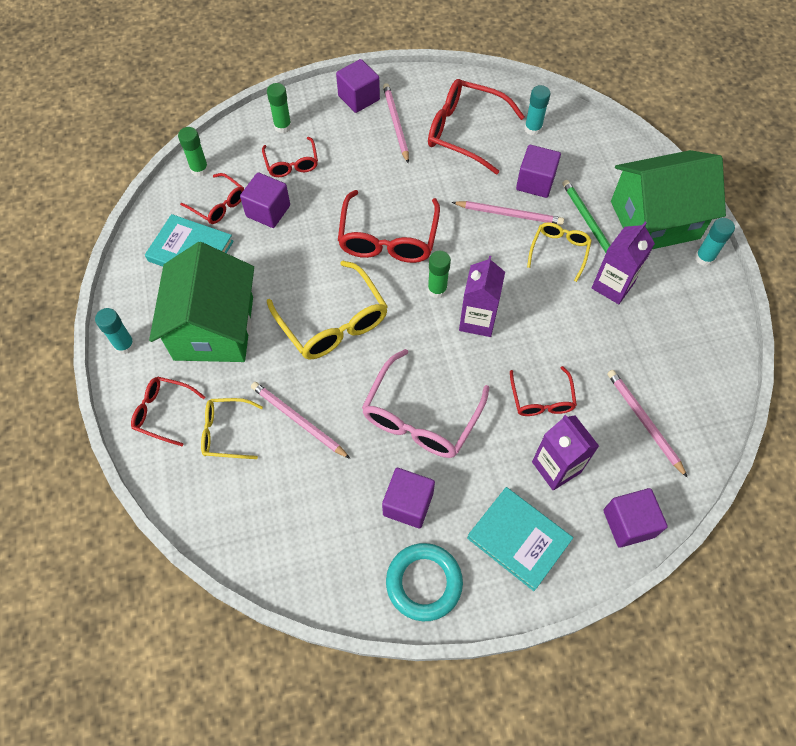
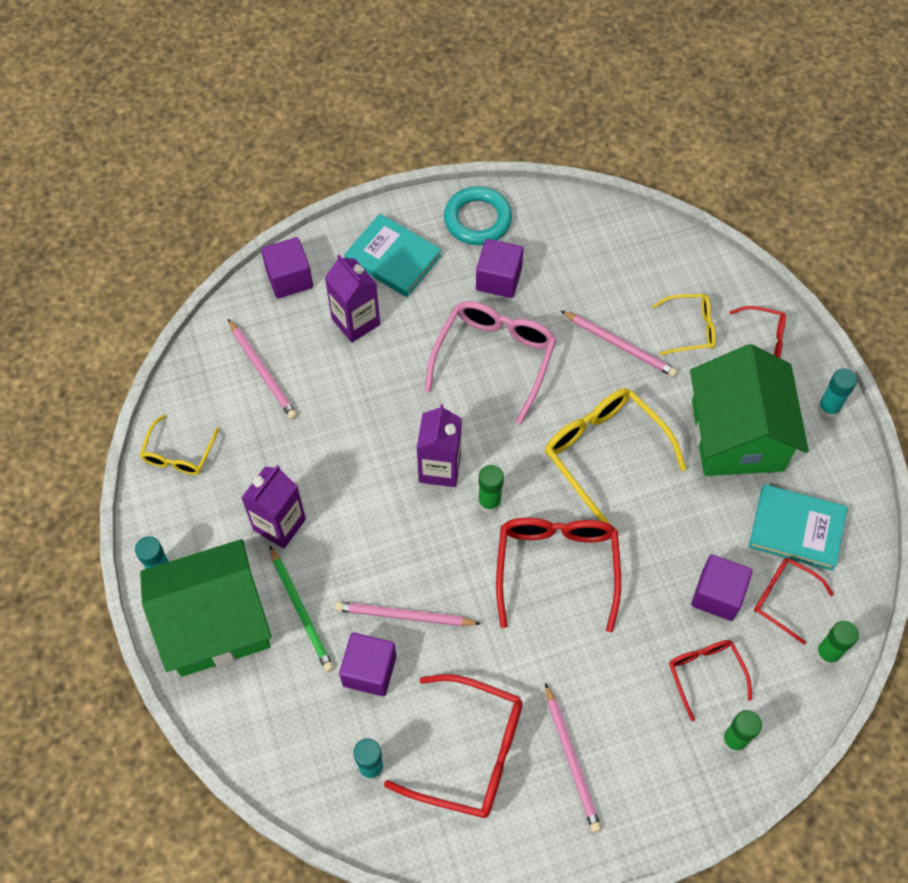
camera: 175 degrees right, 0 degrees up
purple cube [336,59,380,113] -> none
red glasses [510,366,577,416] -> none
yellow glasses [527,223,592,282] -> yellow glasses moved to [140,415,219,475]

